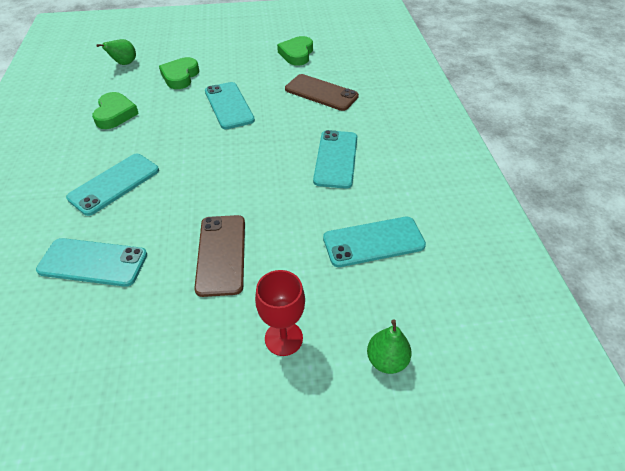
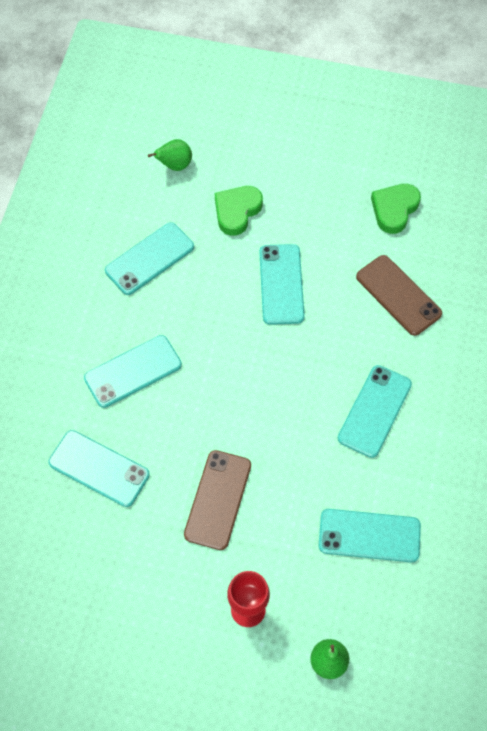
camera: 20 degrees right, 15 degrees up
green heart [92,92,139,129] -> turquoise phone [105,222,194,295]

